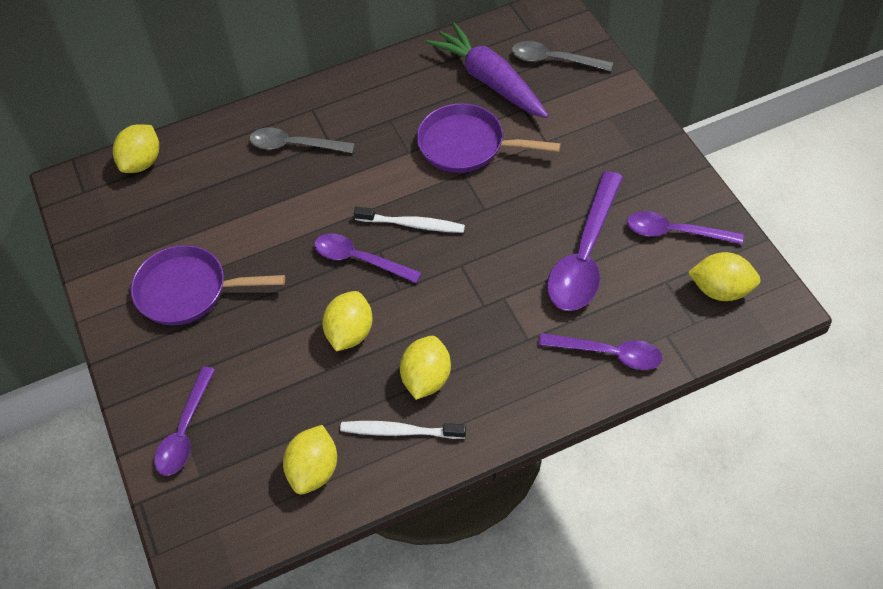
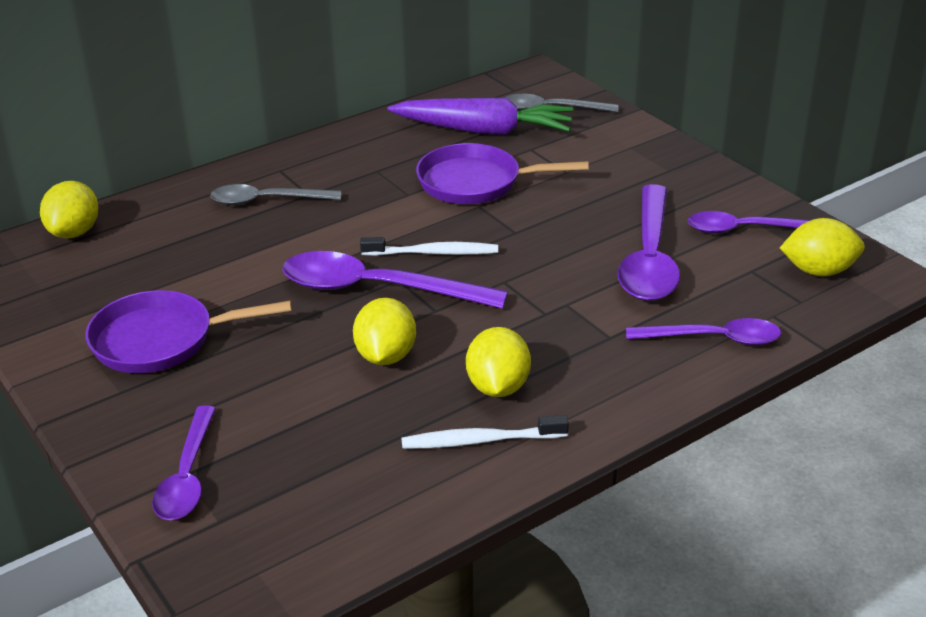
camera: 15 degrees left, 20 degrees down
yellow lemon [283,425,337,495] -> none
purple spoon [314,233,422,283] -> purple spoon [282,251,508,309], size x1.58
purple carrot [426,22,549,118] -> purple carrot turned 150 degrees clockwise [388,98,573,135]

